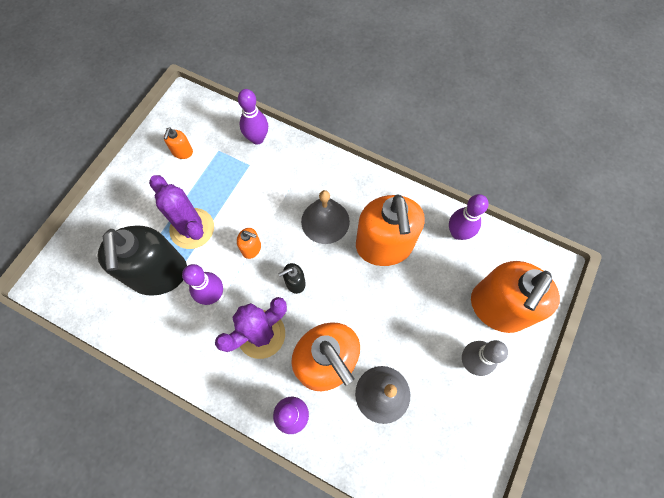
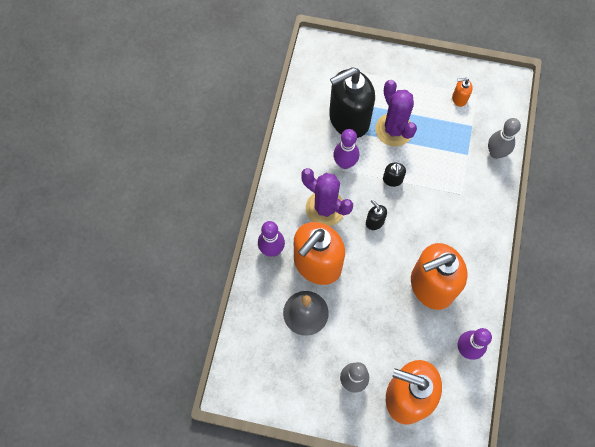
camera: 75 degrees right, 0 degrees up
purple cactus [149,175,214,249] -> purple cactus turned 60 degrees counterclockwise [375,80,417,146]
orange soap dispenser [237,228,261,259] -> black soap dispenser [383,163,406,187]
purple bowling pin [238,89,268,145] -> grey bowling pin [488,118,521,159]
grey bell [301,190,350,244] -> none

